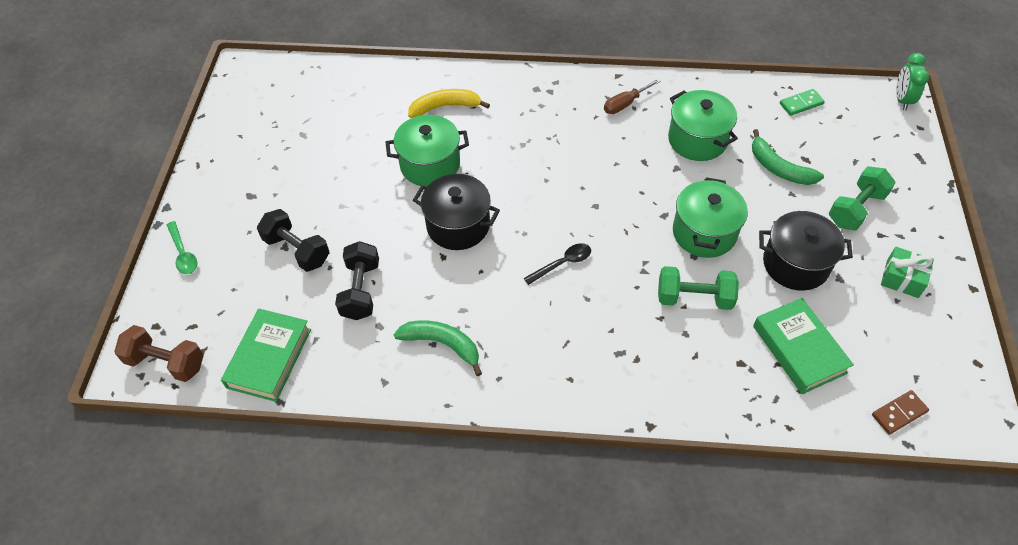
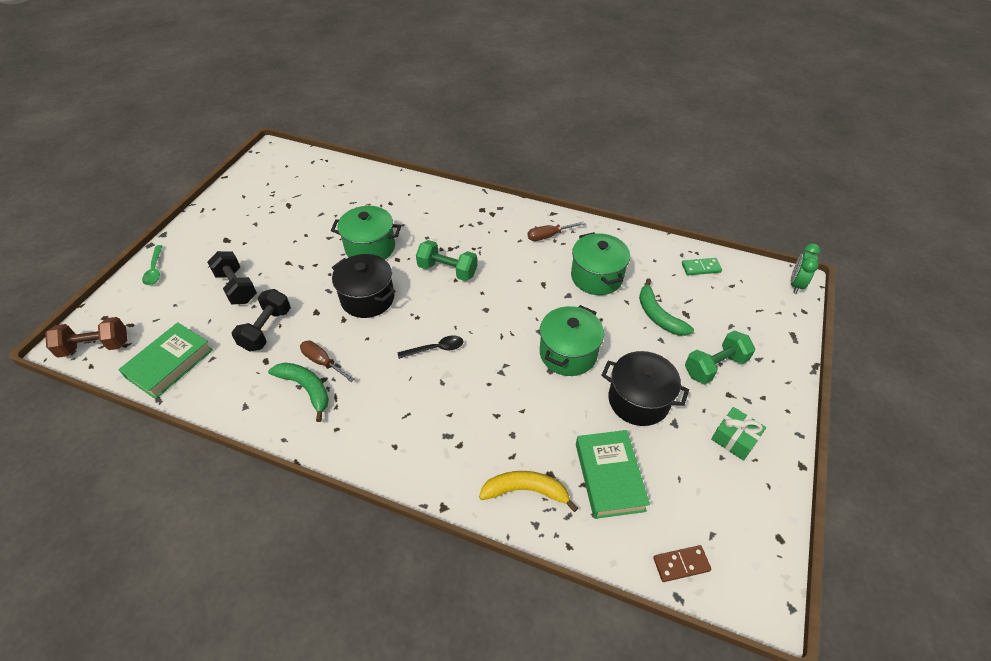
camera: 15 degrees right, 5 degrees down
brown dumbbell [114,325,204,382] -> brown dumbbell turned 45 degrees counterclockwise [45,317,127,358]
yellow banana [408,89,490,118] -> yellow banana moved to [479,471,578,512]
green dumbbell [658,266,739,310] -> green dumbbell moved to [416,240,477,281]
none -> brown screwdriver [300,341,354,382]

